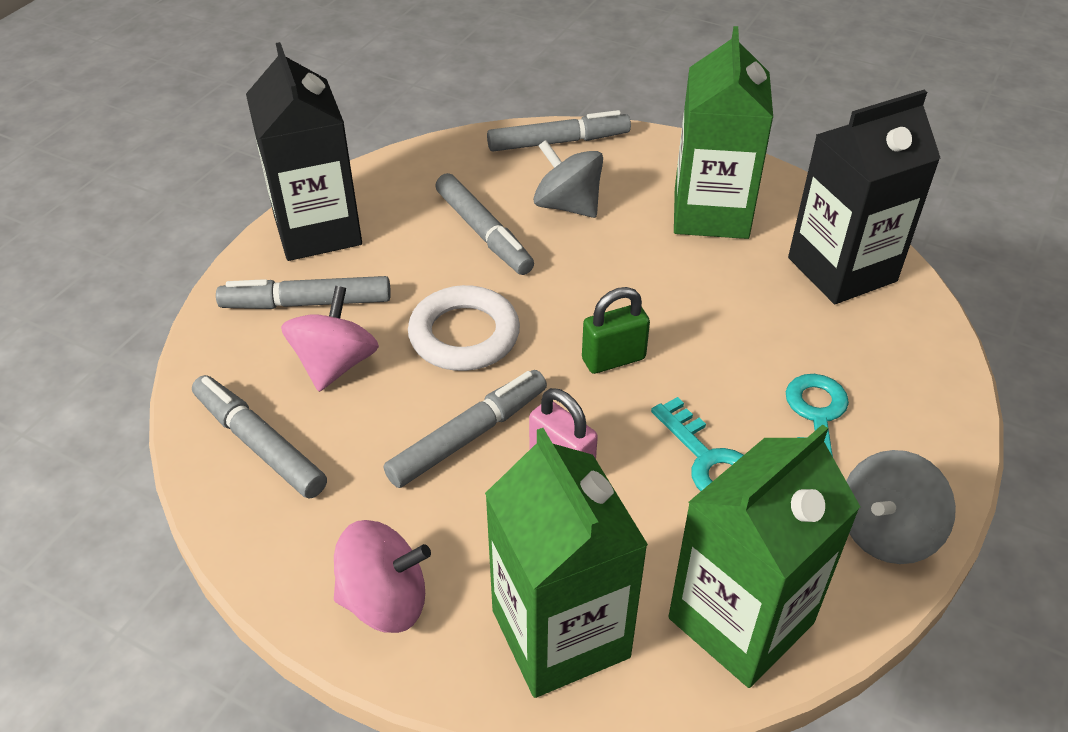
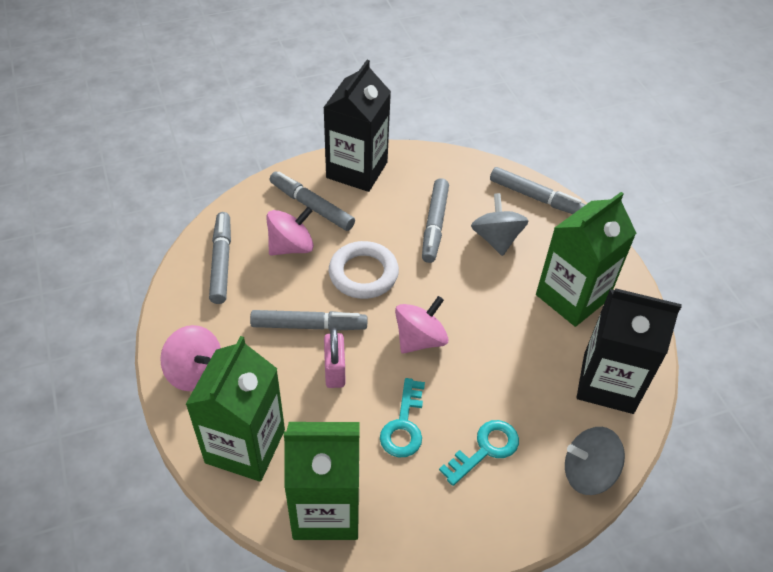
camera: 40 degrees right, 5 degrees up
green padlock [582,287,650,374] -> pink spinning top [395,296,449,354]
grey spinning top [846,450,956,564] -> grey spinning top moved to [565,427,625,495]

